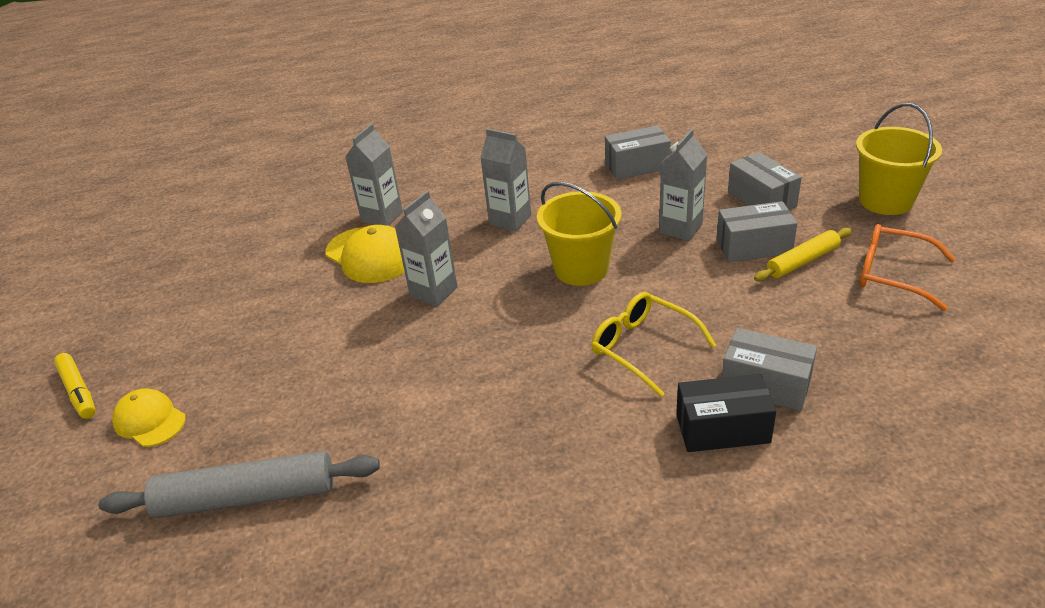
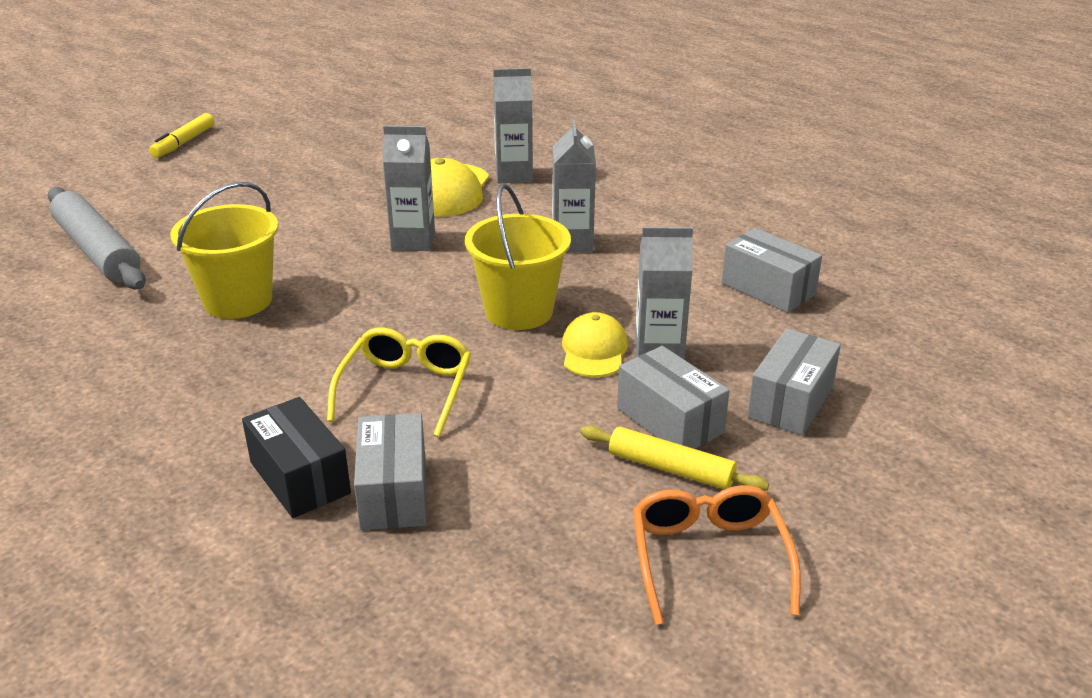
camera: 55 degrees right, 5 degrees down
yellow cap [112,388,186,447] -> yellow cap moved to [562,312,628,377]
yellow bucket [856,103,942,215] -> yellow bucket moved to [170,182,278,319]

